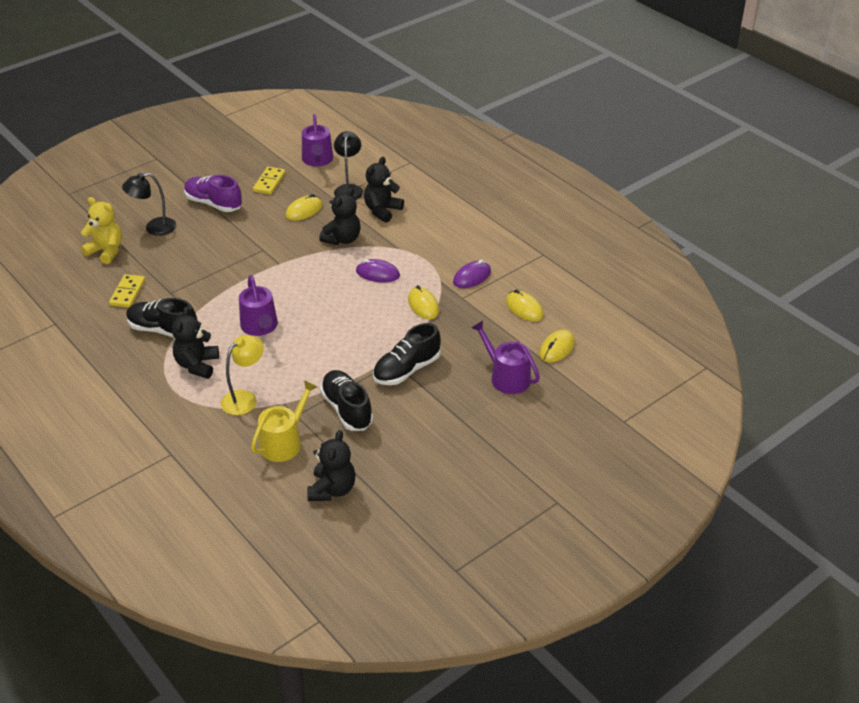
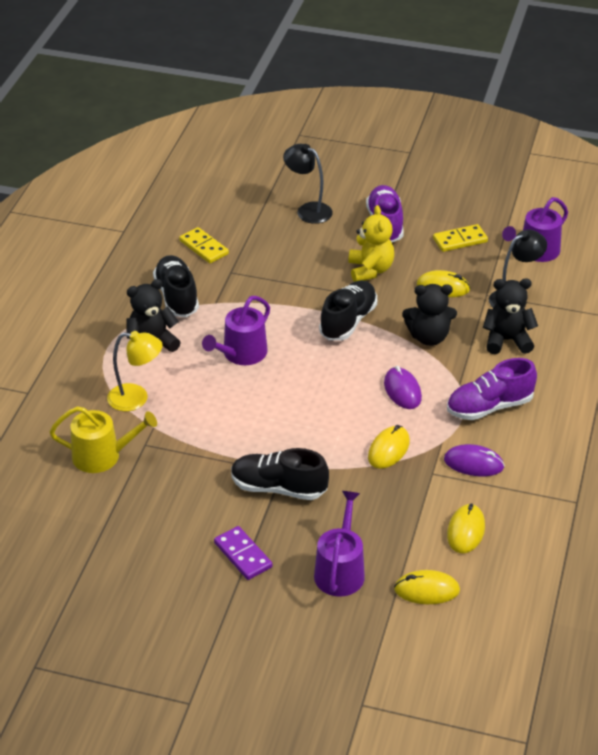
camera: 55 degrees right, 0 degrees up
yellow teddy bear [81,197,122,264] -> yellow teddy bear moved to [348,205,394,282]
yellow domino [109,274,145,308] -> yellow domino turned 75 degrees clockwise [179,227,229,263]
black teddy bear [307,430,356,501] -> none
black shoe [320,370,373,431] -> black shoe moved to [319,280,377,341]
none -> purple domino [214,526,272,580]
none -> purple shoe [447,358,537,420]

